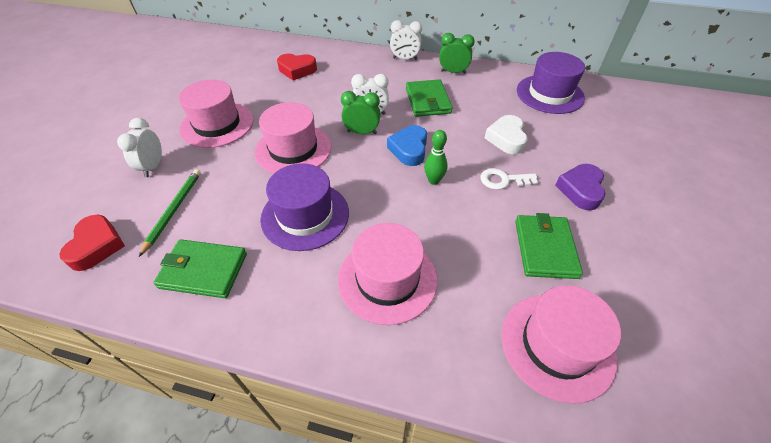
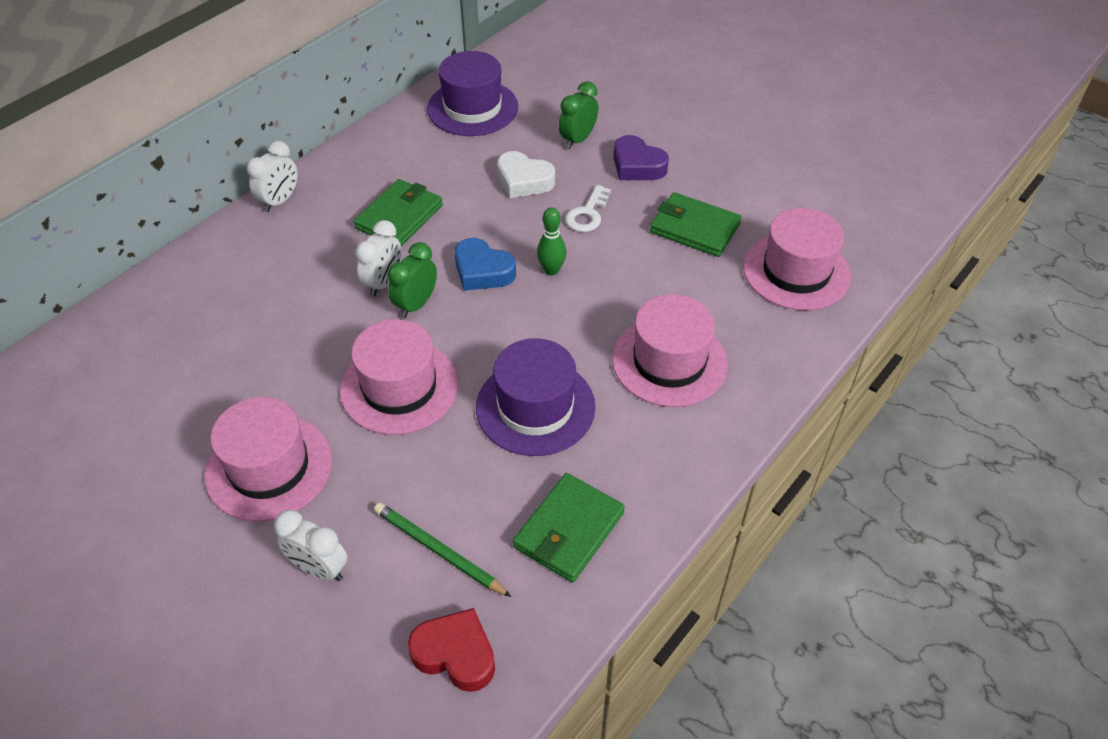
camera: 65 degrees left, 0 degrees up
red heart [277,54,317,80] -> none
green wallet [406,79,452,117] -> green wallet turned 75 degrees counterclockwise [353,179,443,246]
green clock [439,33,475,74] -> green clock moved to [559,81,598,149]

